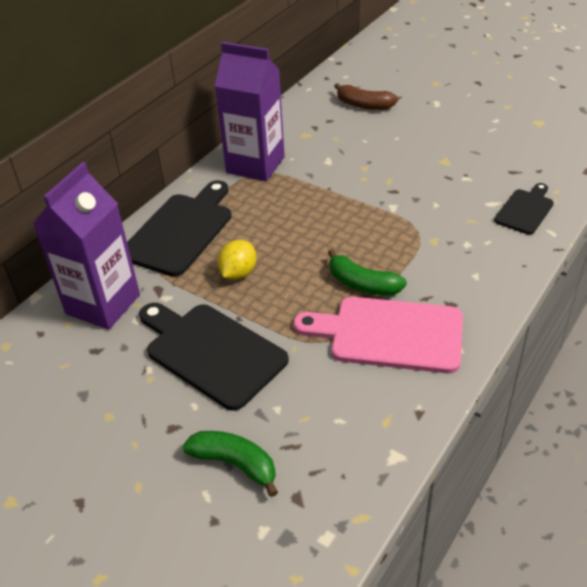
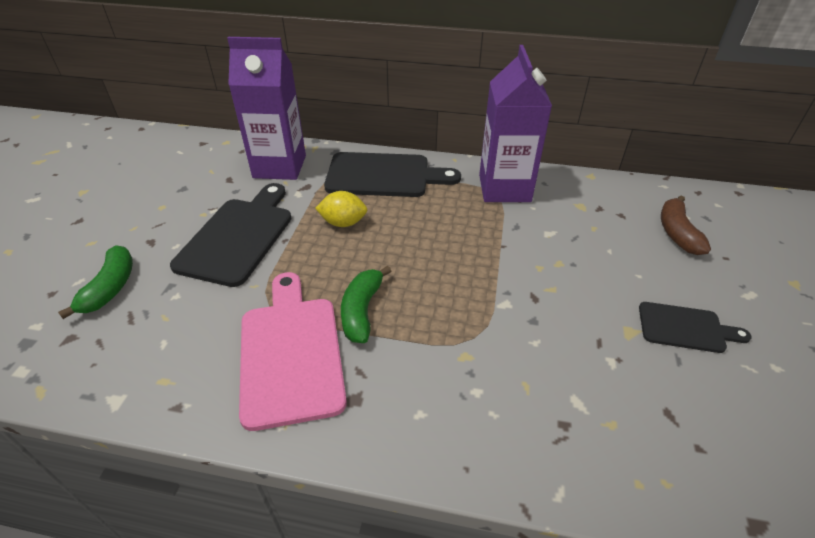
camera: 65 degrees right, 0 degrees up
black cutting board [494,183,554,234] -> black cutting board moved to [639,302,751,353]

